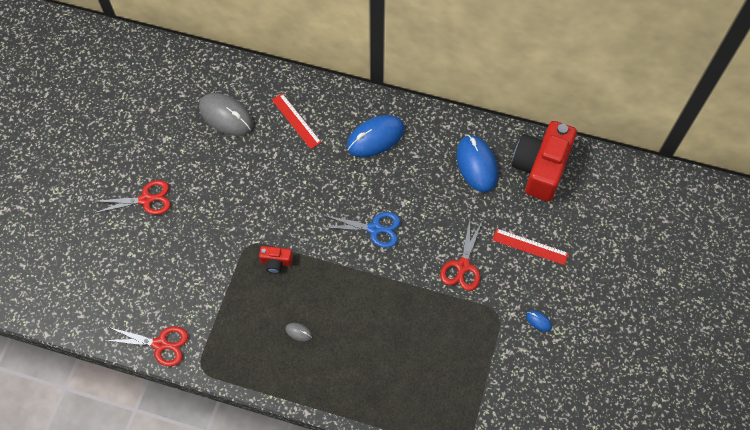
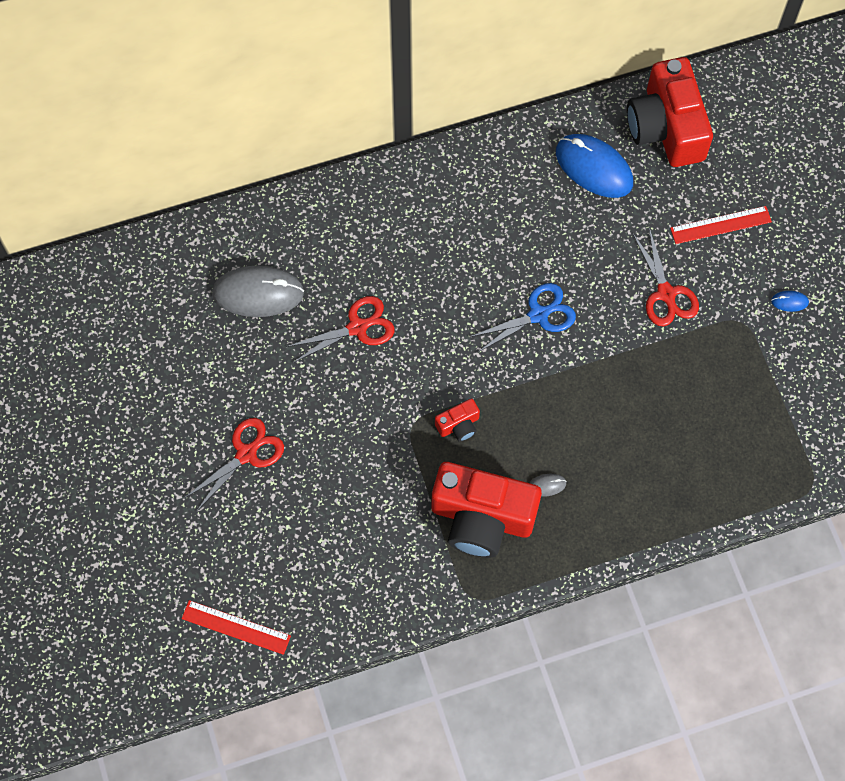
camera: 35 degrees left, 5 degrees up
red scissors [104,327,188,367] -> red scissors moved to [286,296,394,363]
red ruler [272,93,322,149] -> red ruler moved to [181,600,291,655]
blue mouse [346,115,405,157] -> none
none -> red camera [432,462,542,558]

